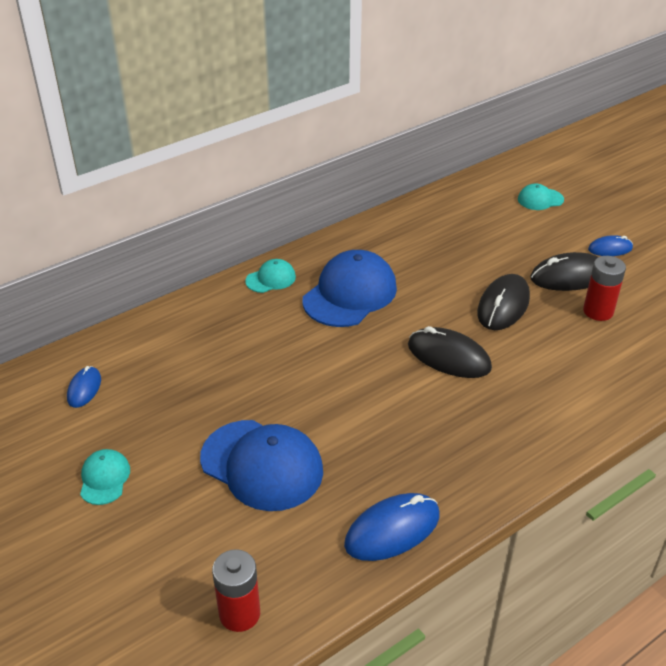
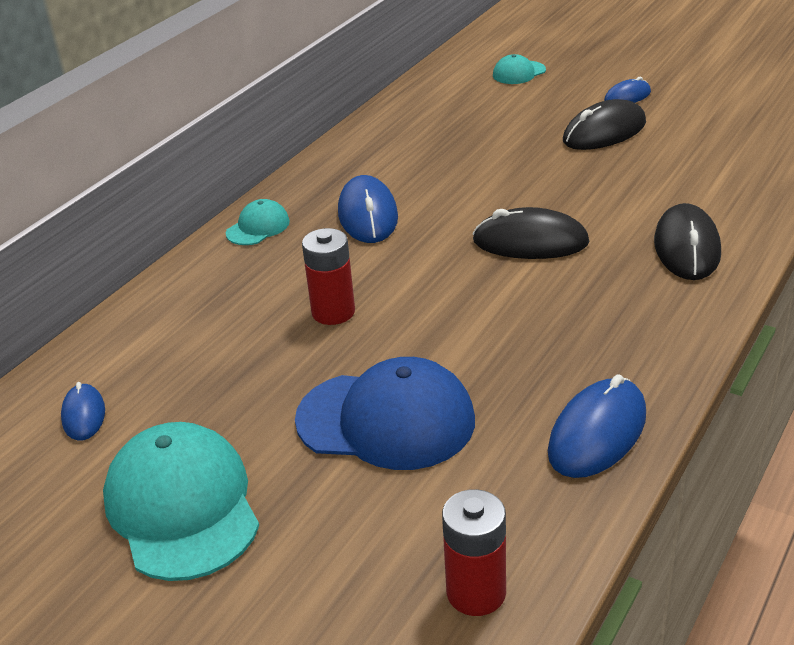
camera: 20 degrees left, 5 degrees down
turquoise cap [80,449,130,505] -> turquoise cap [103,422,259,581], size x2.02
blue cap [302,250,397,327] -> blue mouse [338,175,398,243]
black mouse [477,274,530,330] -> black mouse moved to [654,203,721,280]
red battery [583,256,626,321] -> red battery moved to [302,228,355,325]

